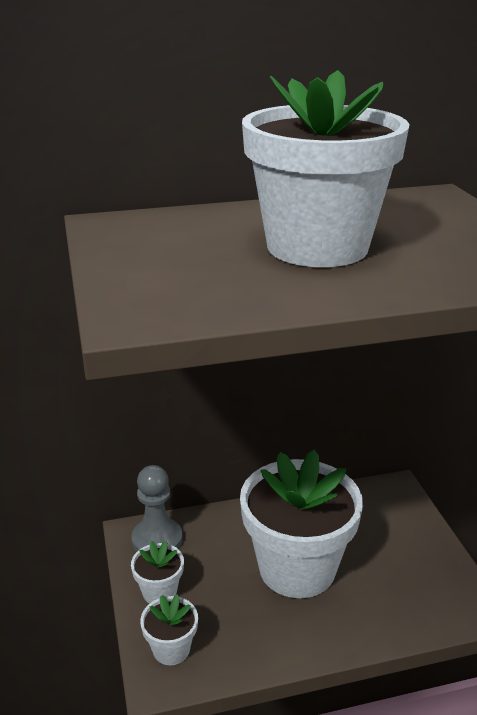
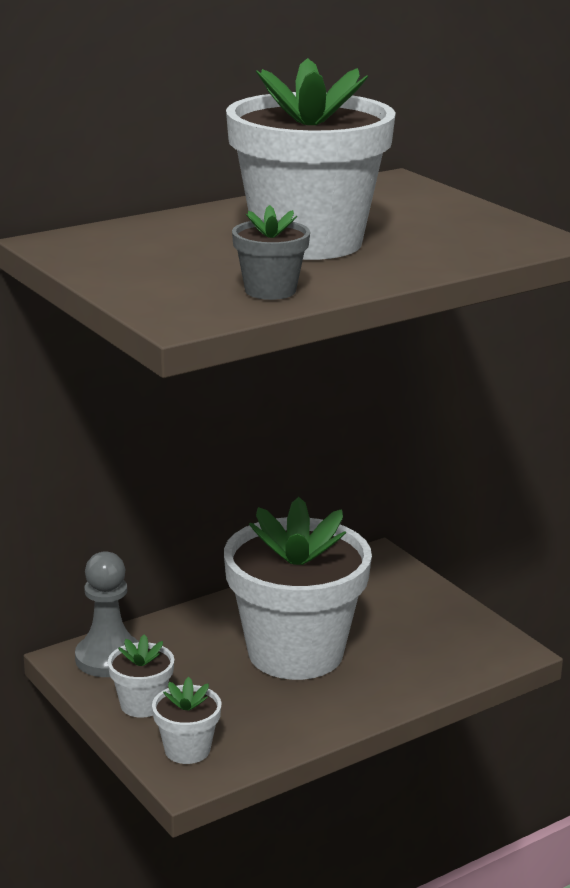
camera: 20 degrees left, 5 degrees down
none -> grey flower pot [232,205,310,300]

